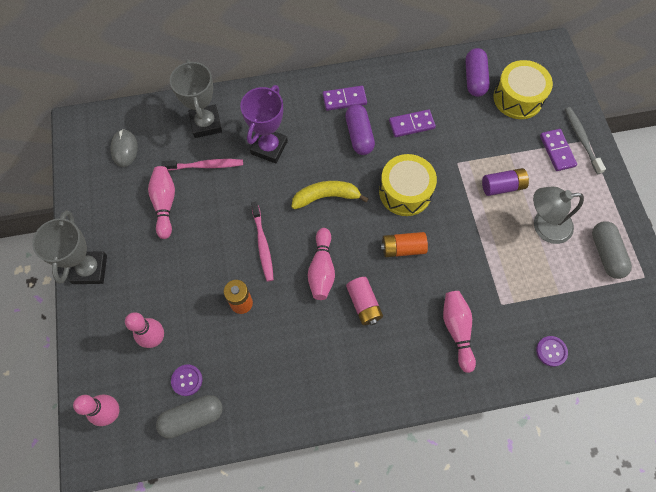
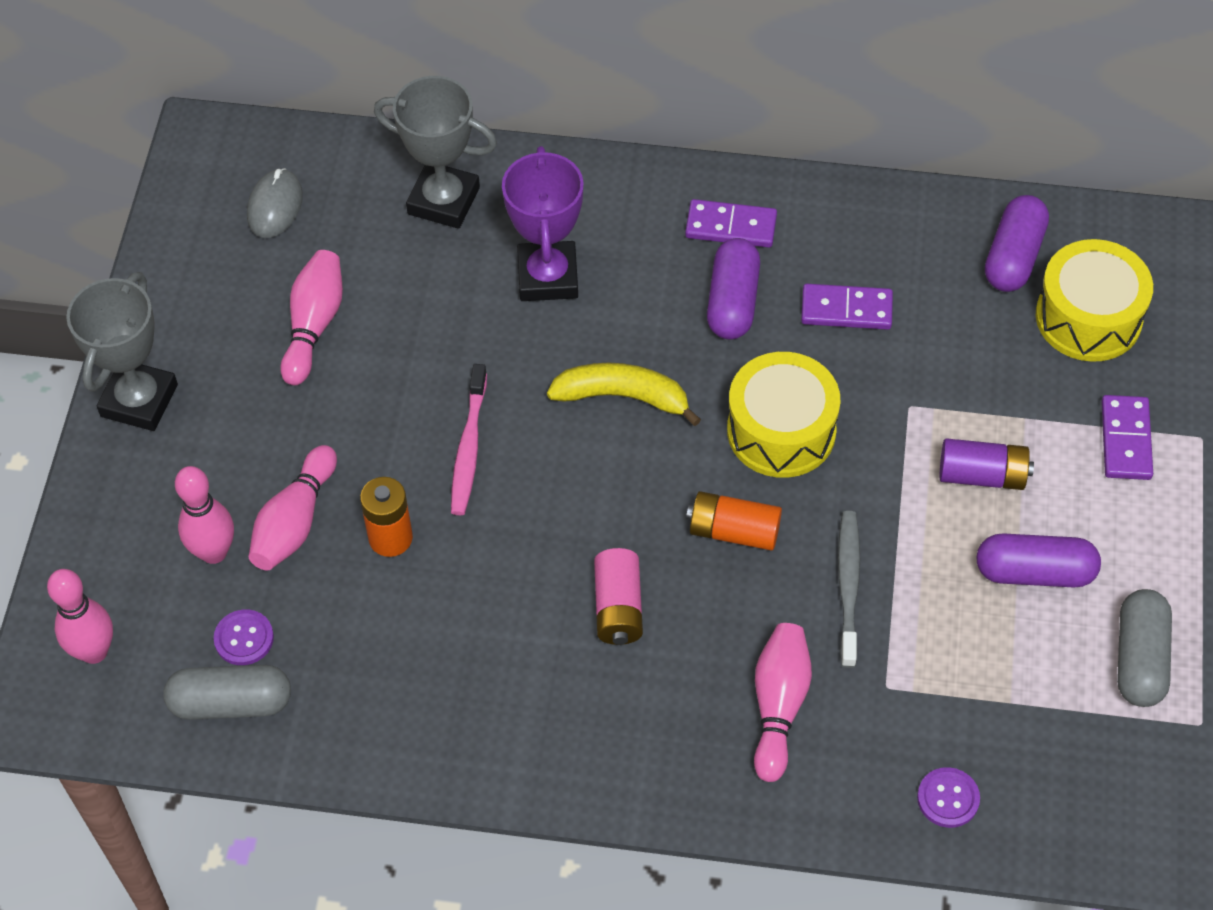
camera: 20 degrees right, 10 degrees down
pink toothbrush [162,159,243,170] -> none
grey trophy [170,59,222,138] -> grey trophy turned 75 degrees counterclockwise [374,76,497,229]
purple trophy [240,85,288,163] -> purple trophy turned 45 degrees counterclockwise [502,146,584,301]
pink bowling pin [308,228,335,300] -> pink bowling pin moved to [249,445,337,570]
grey lamp [533,187,584,244] -> purple capsule [976,533,1101,587]
grey toothbrush [565,107,606,174] -> grey toothbrush moved to [838,511,860,668]

